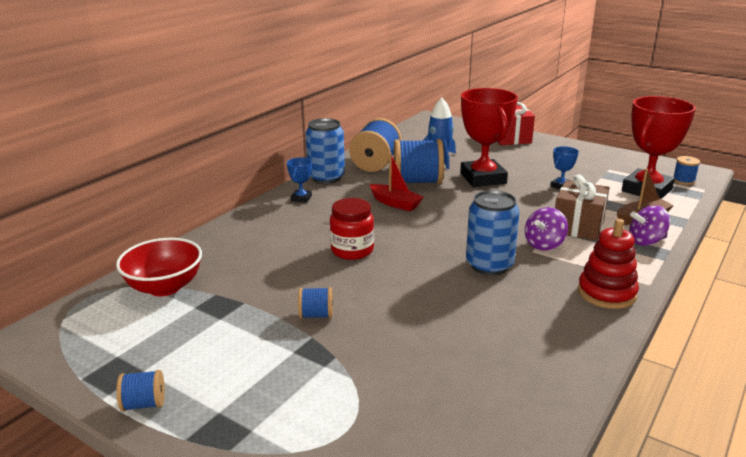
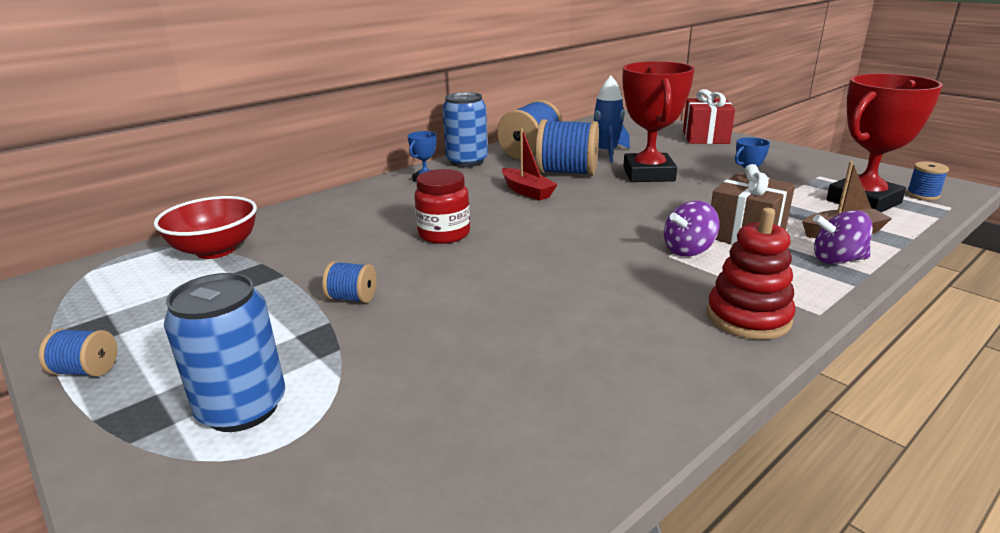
camera: 15 degrees right, 0 degrees up
blue can [466,190,520,275] -> blue can moved to [164,273,285,432]

